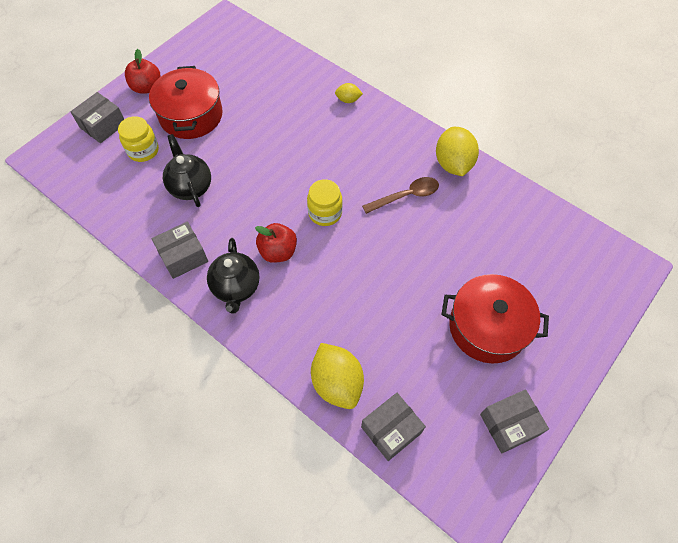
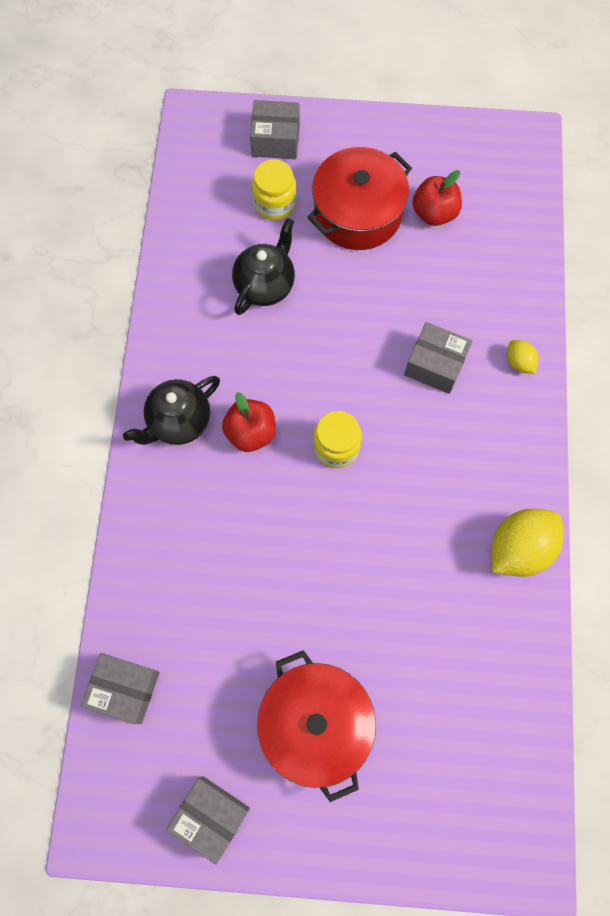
camera: 55 degrees right, 10 degrees up
red apple [125,49,161,94] -> red apple moved to [412,170,462,226]
grey box [152,221,208,279] -> grey box moved to [404,322,473,394]
yellow lemon [311,343,364,409] -> none
brown spoon [362,177,439,214] -> none

